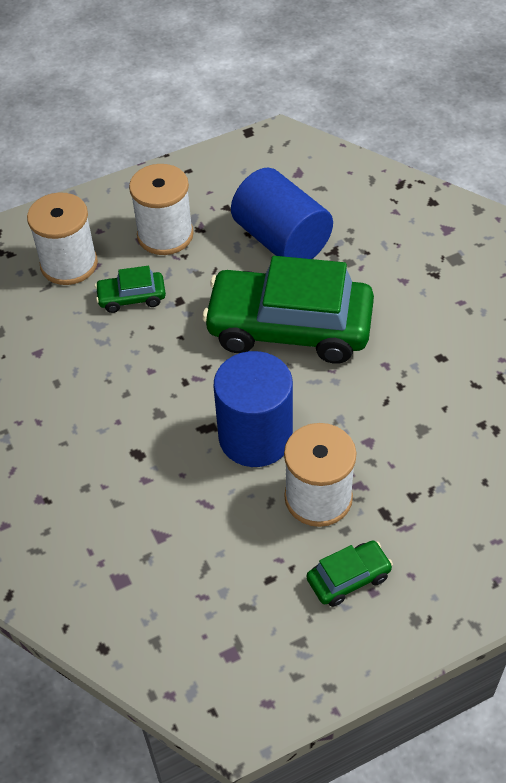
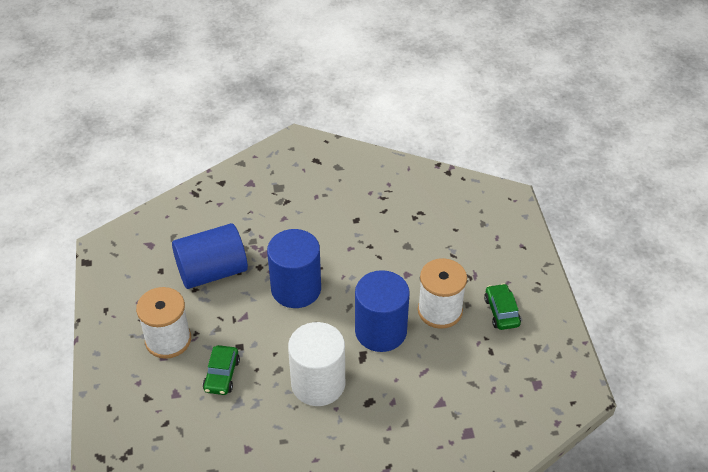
camera: 75 degrees left, 5 degrees down
white spool [27,193,98,285] -> none
green car [202,256,374,364] -> blue cylinder [267,229,321,308]
none -> white cylinder [288,322,345,406]

